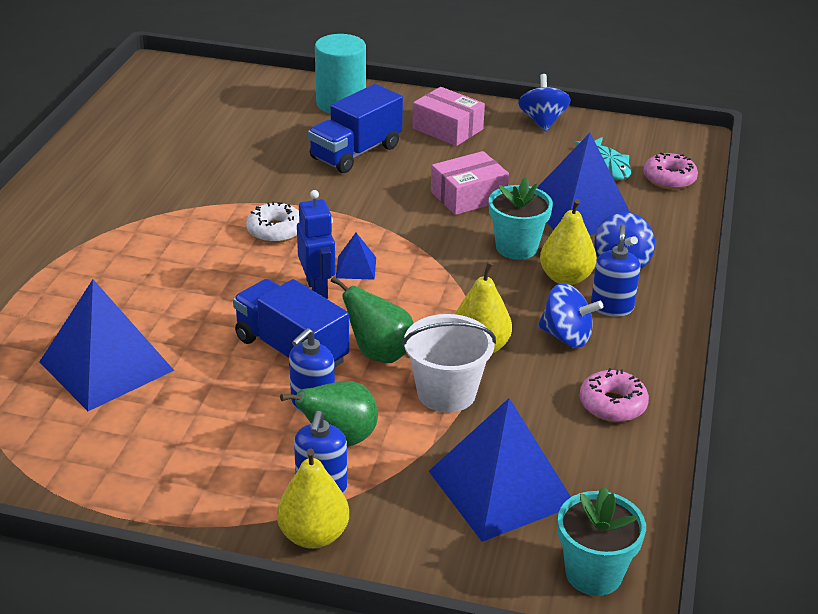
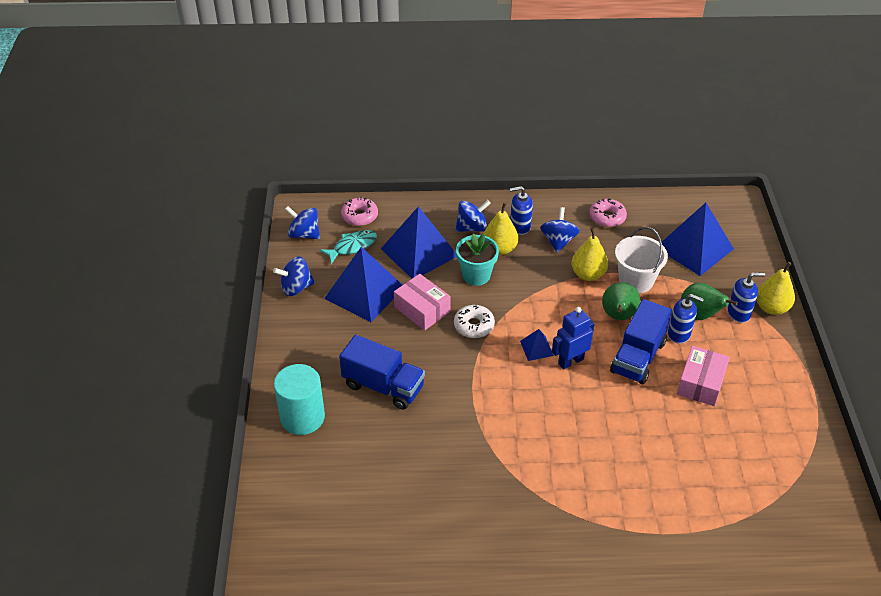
camera: 105 degrees left, 10 degrees up
blue pyramid [39,279,174,411] -> blue pyramid moved to [324,247,402,322]
white donut [246,202,299,243] -> white donut moved to [454,305,495,338]
pink box [412,87,485,146] -> pink box moved to [677,346,730,406]
turquoise flower pot [558,486,646,596] -> none
none -> blue spinning top [285,206,320,239]

